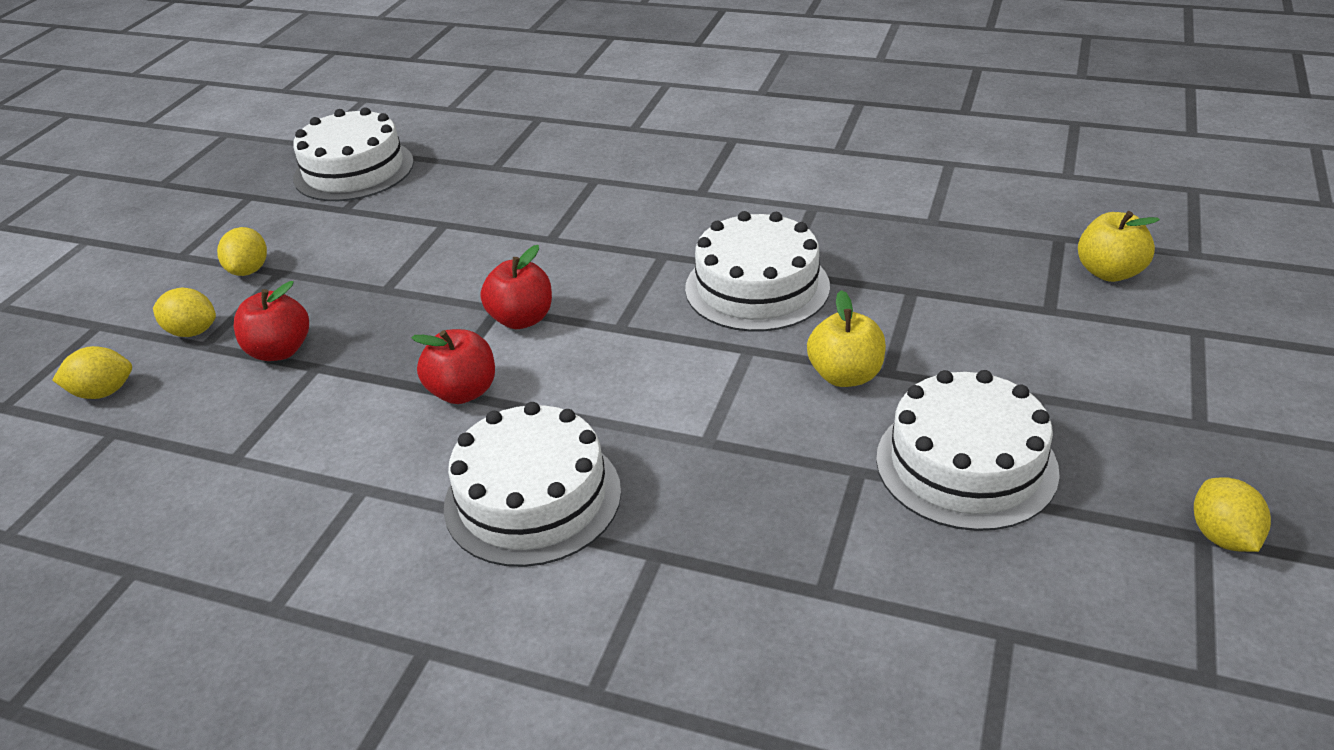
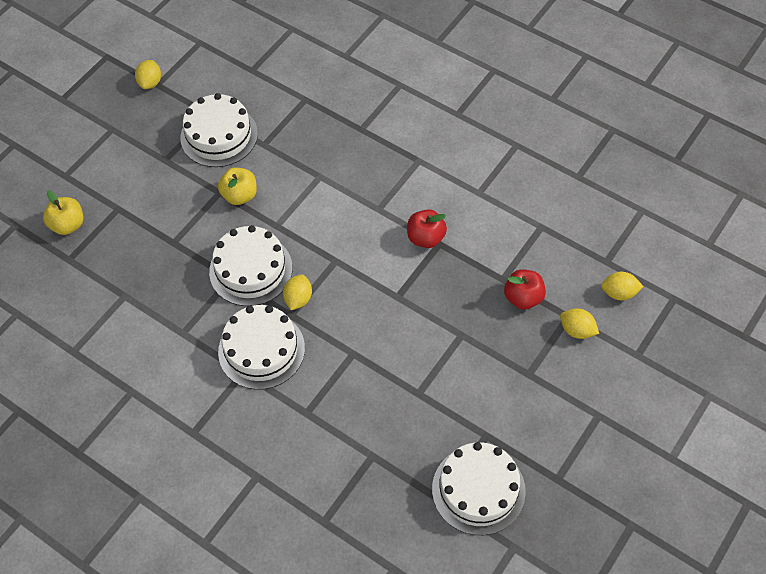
camera: 165 degrees left, 20 degrees up
yellow lemon [217,227,267,276] -> yellow lemon moved to [283,275,312,310]
white cake [444,402,621,567] -> white cake moved to [218,305,305,390]
red apple [480,245,552,329] -> none

